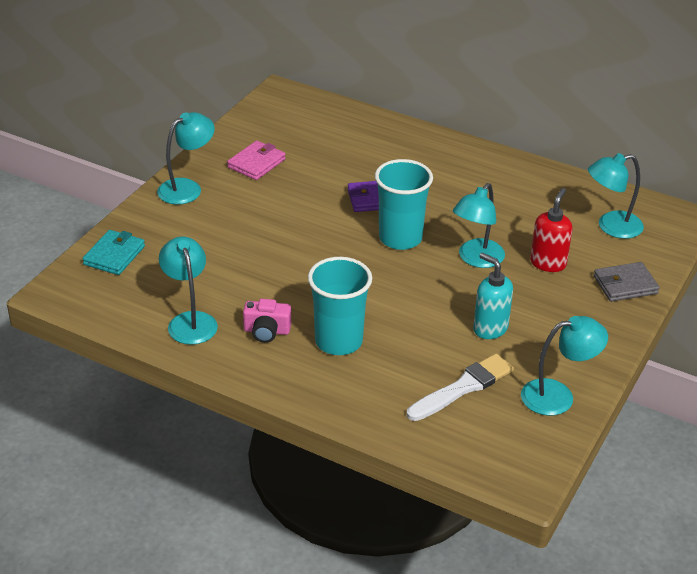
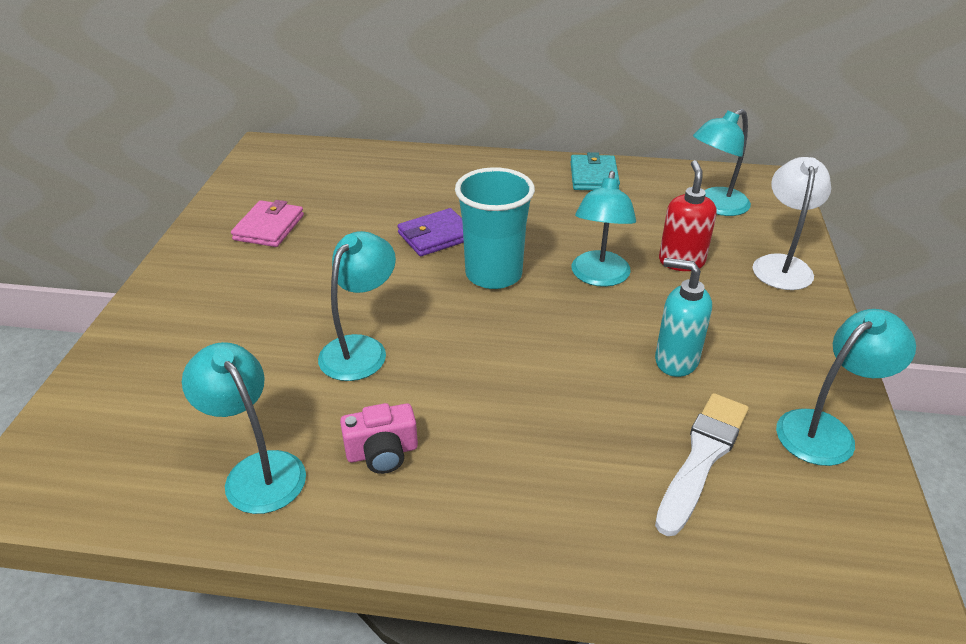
camera: 20 degrees left, 0 degrees up
turquoise wallet [82,230,145,275] -> turquoise wallet moved to [571,152,620,190]
turquoise lamp [157,112,215,205] -> turquoise lamp moved to [318,231,396,381]
turquoise cup [308,257,372,355] -> none
grey wallet [594,262,660,302] -> white lamp [753,157,831,290]

